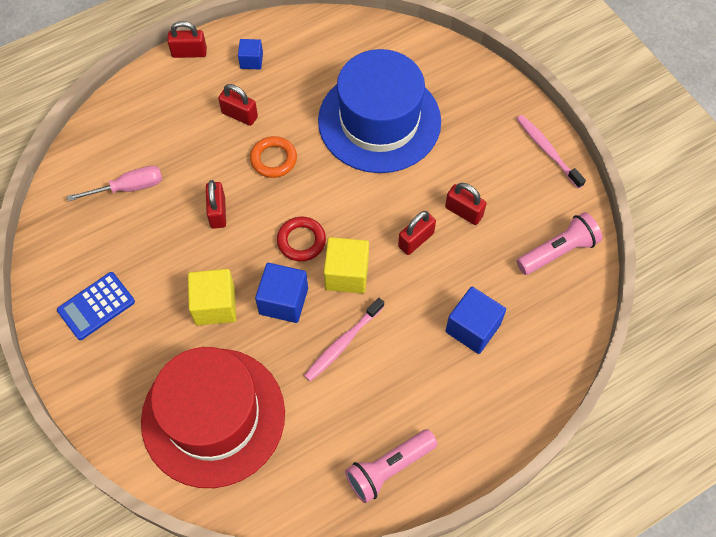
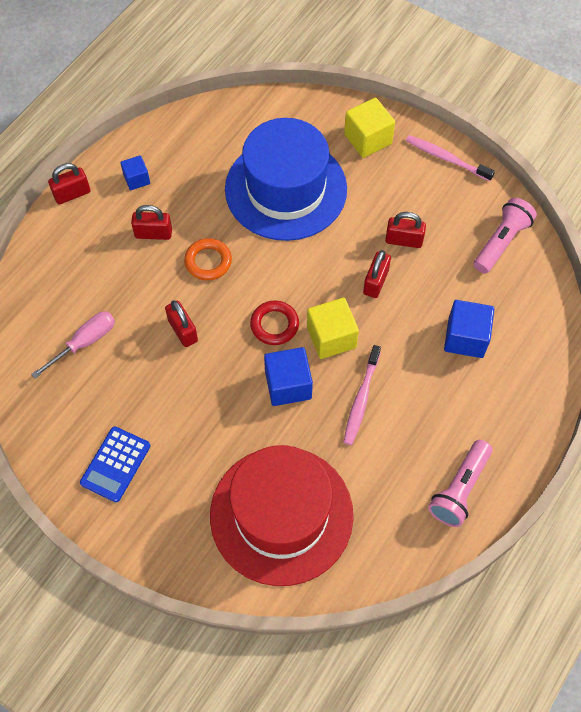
camera: 25 degrees left, 0 degrees up
yellow cube [188,269,236,326] -> yellow cube moved to [344,98,395,158]

